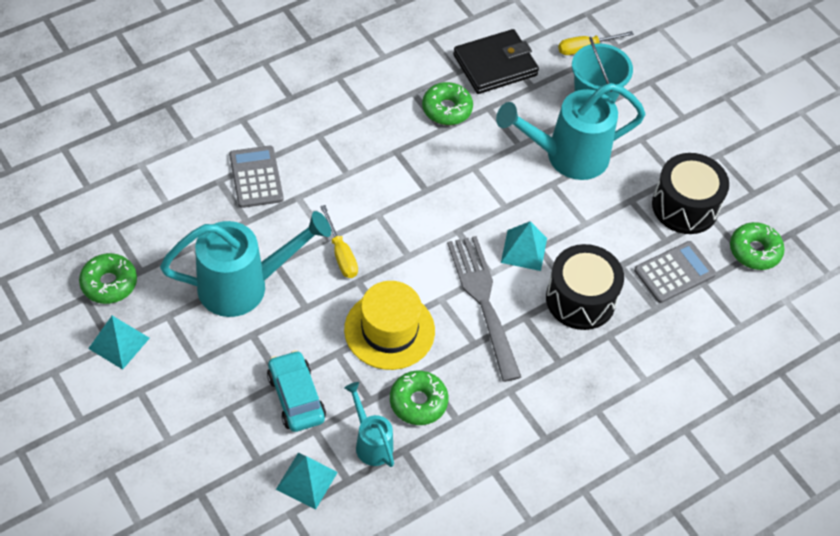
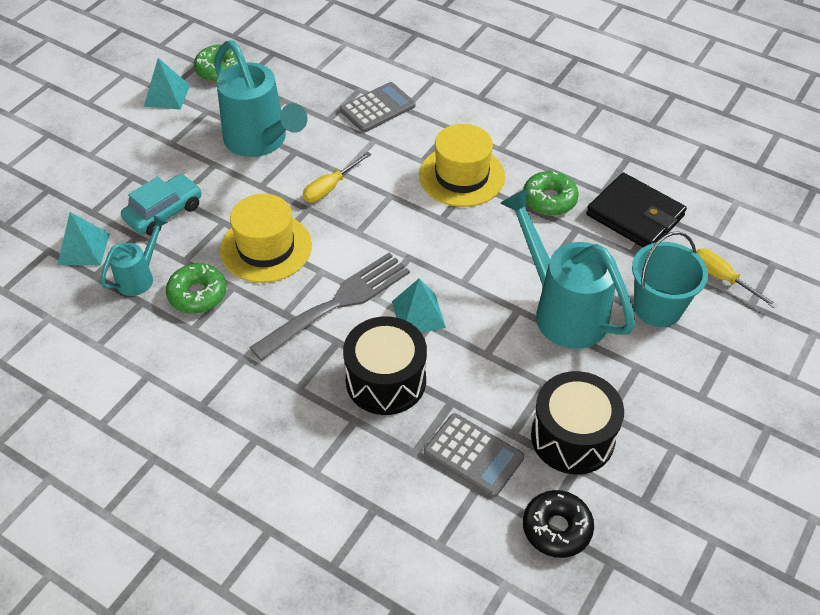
camera: 70 degrees right, 5 degrees down
green donut [730,222,785,270] -> black donut [523,490,594,558]
none -> yellow hat [419,124,505,207]

